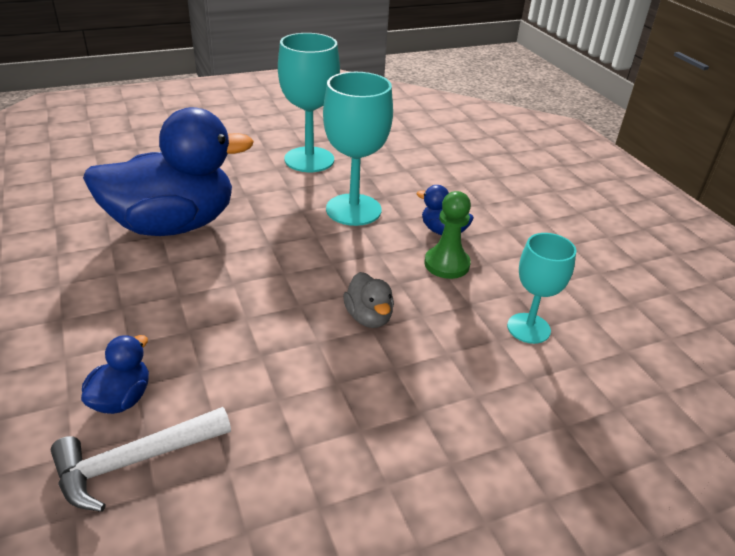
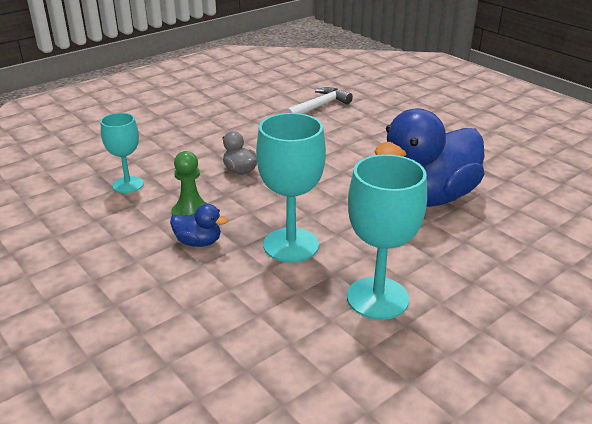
camera: 165 degrees right, 5 degrees down
blue duck [81,335,149,414] -> none

